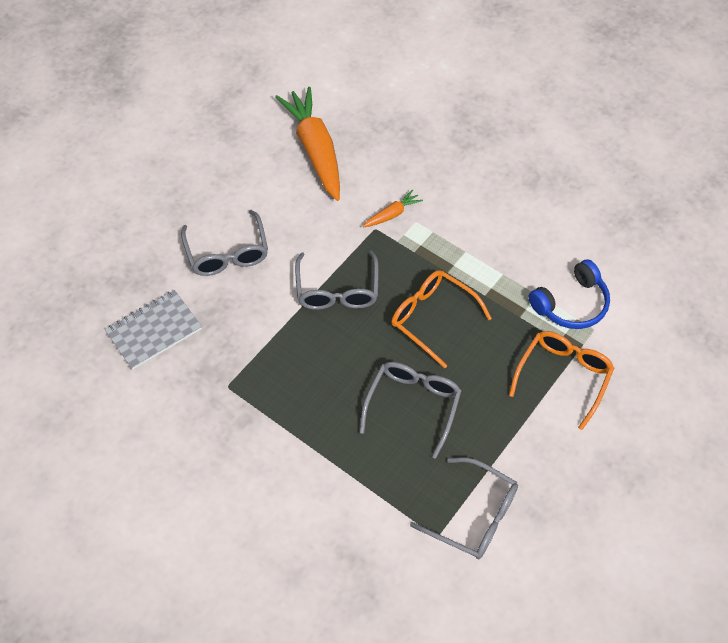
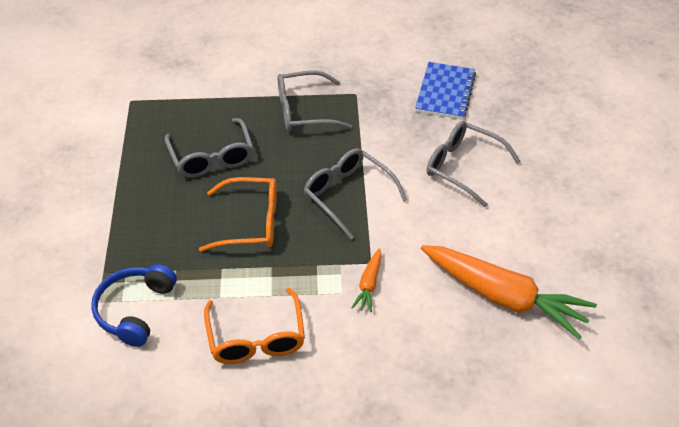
camera: 140 degrees right, 10 degrees down
grey notebook [105,290,202,370] -> blue notebook [415,62,476,120]
grey glasses [410,458,518,559] -> grey glasses moved to [278,71,352,131]
orange glasses [509,331,614,430] -> orange glasses moved to [204,288,305,364]

